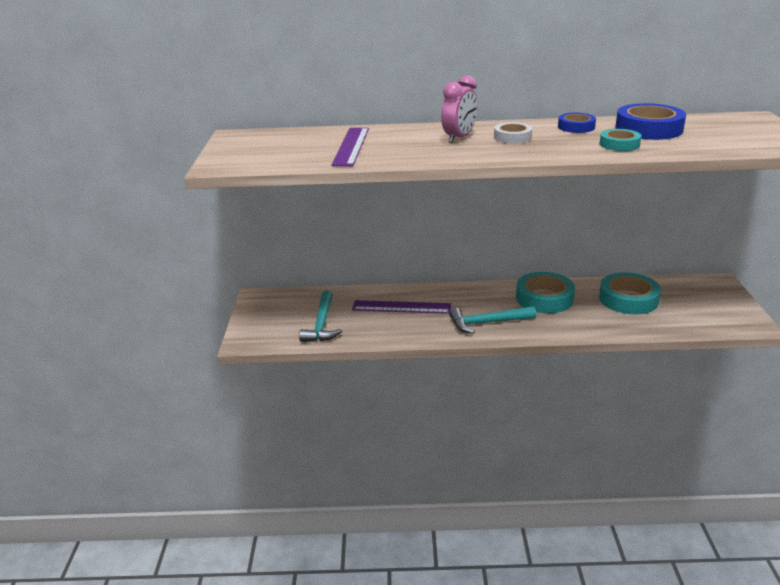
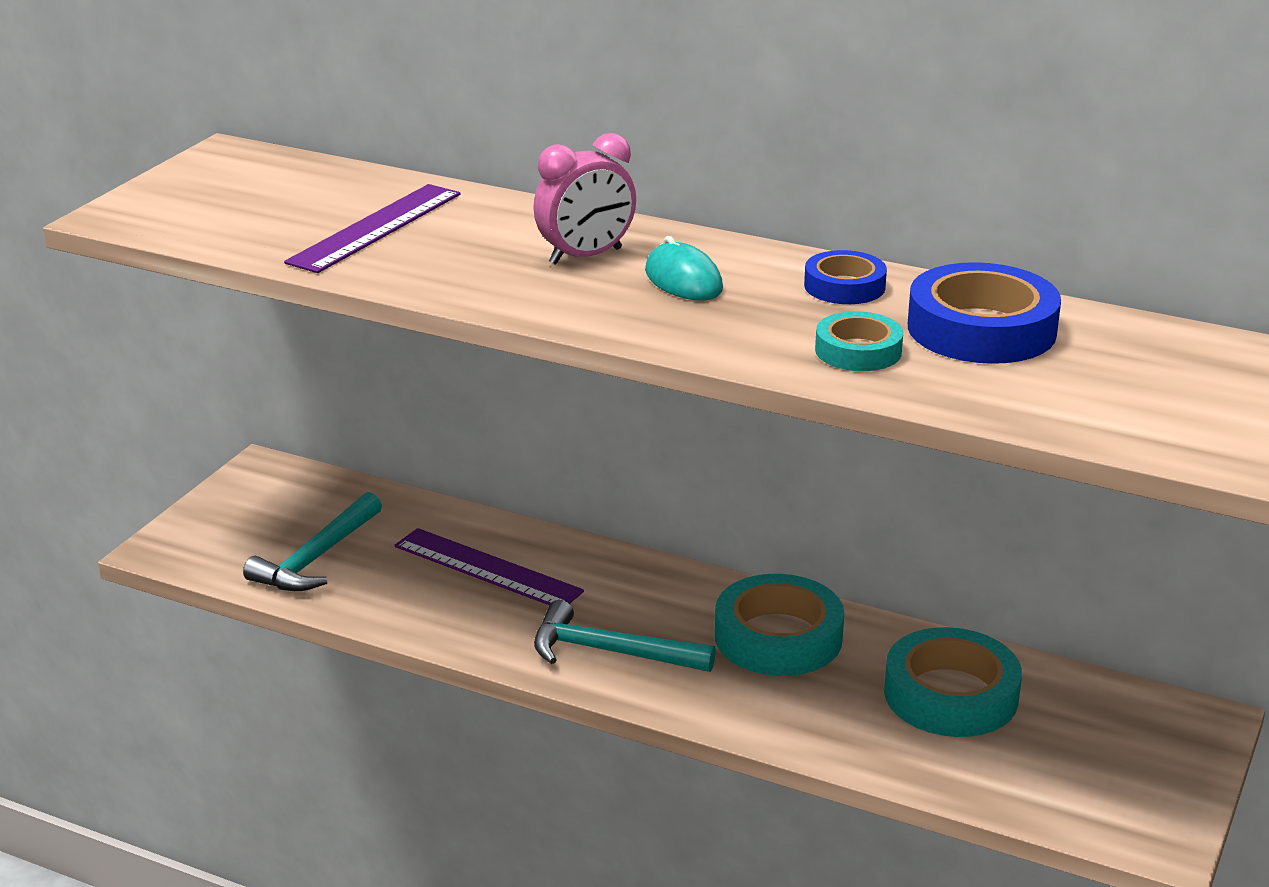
camera: 25 degrees right, 0 degrees up
white tape [494,122,532,144] -> turquoise mouse [645,236,723,301]

